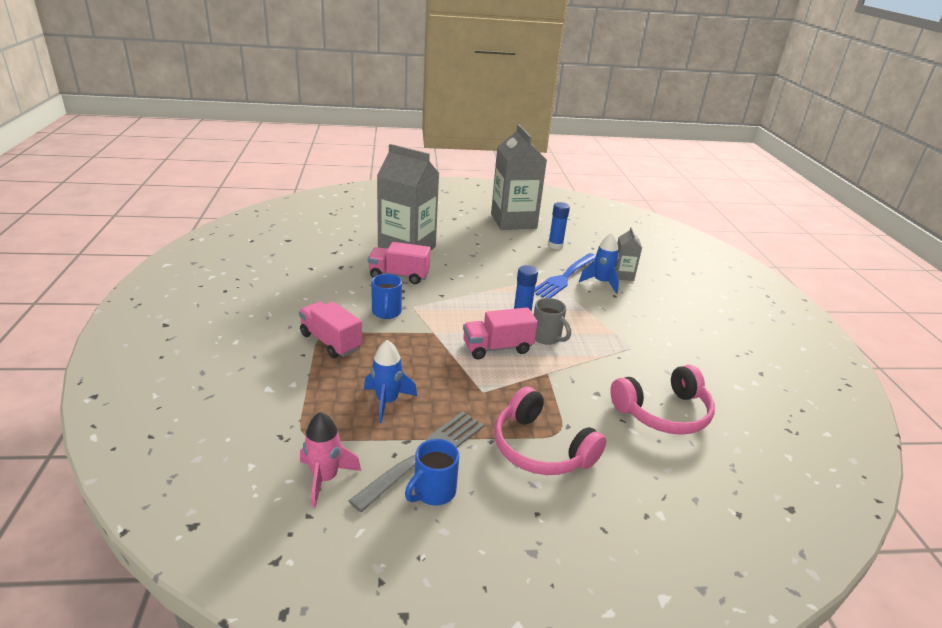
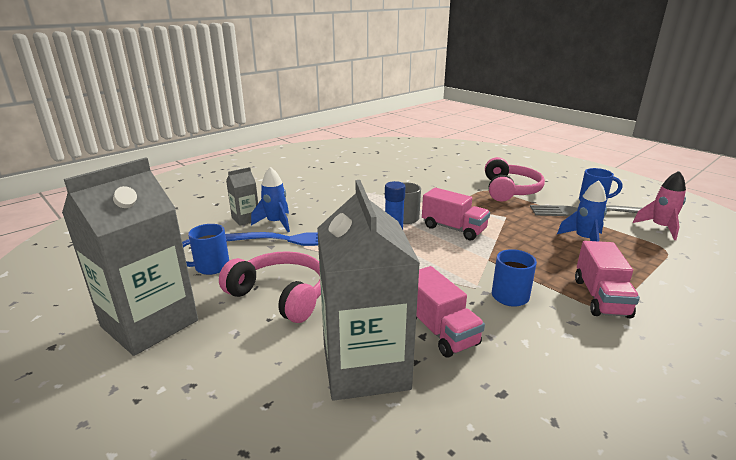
camera: 125 degrees left, 5 degrees down
blue glue stick [548,202,570,249] -> blue mug [182,224,229,275]
pink headphones [610,365,715,435] -> pink headphones moved to [219,251,321,323]

